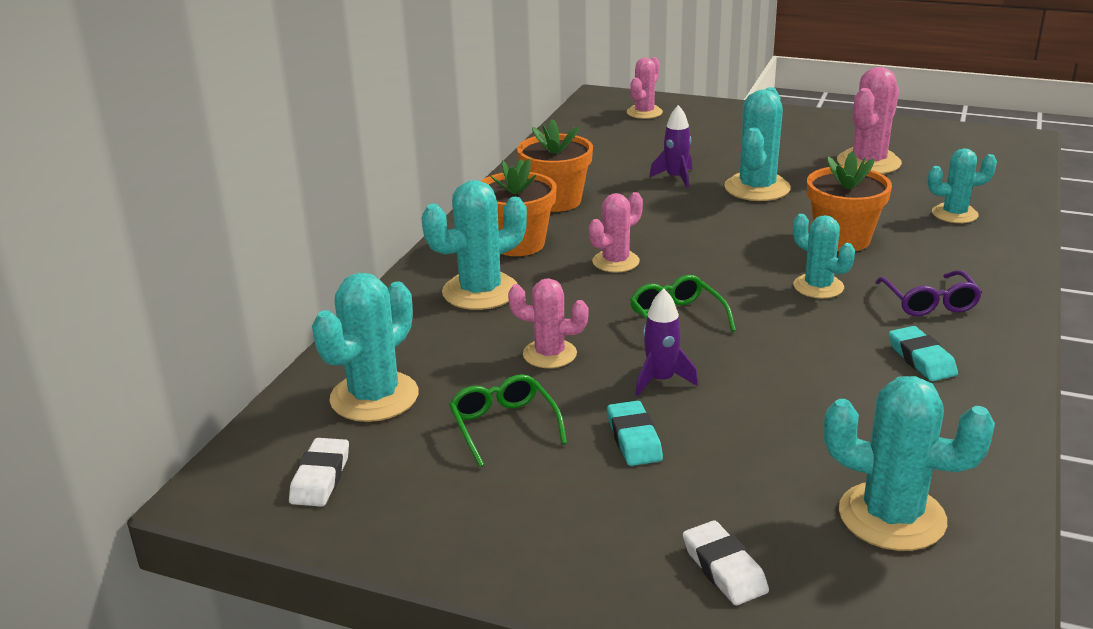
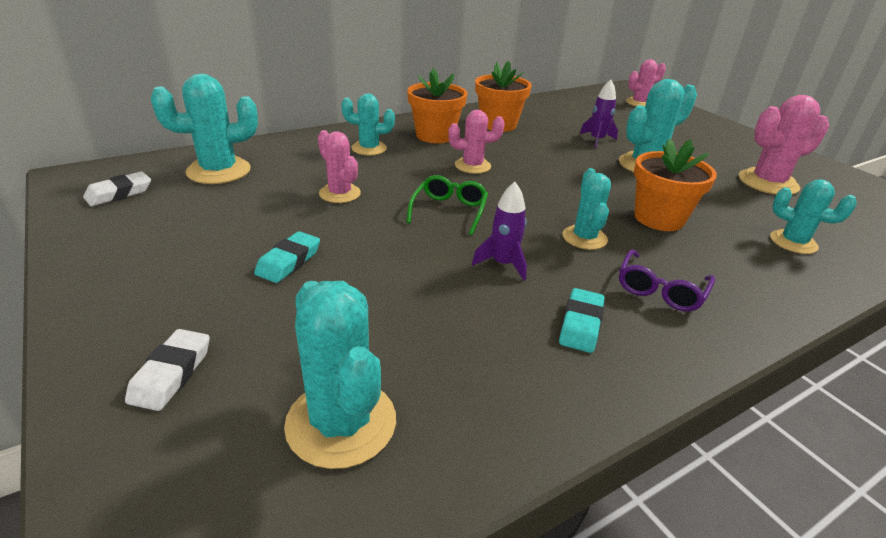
camera: 35 degrees right, 5 degrees up
turquoise cactus [422,180,527,310] -> turquoise cactus [341,94,395,155], size x0.64
green glasses [449,374,567,467] -> none
purple rocket [636,288,698,396] -> purple rocket moved to [472,182,527,281]

